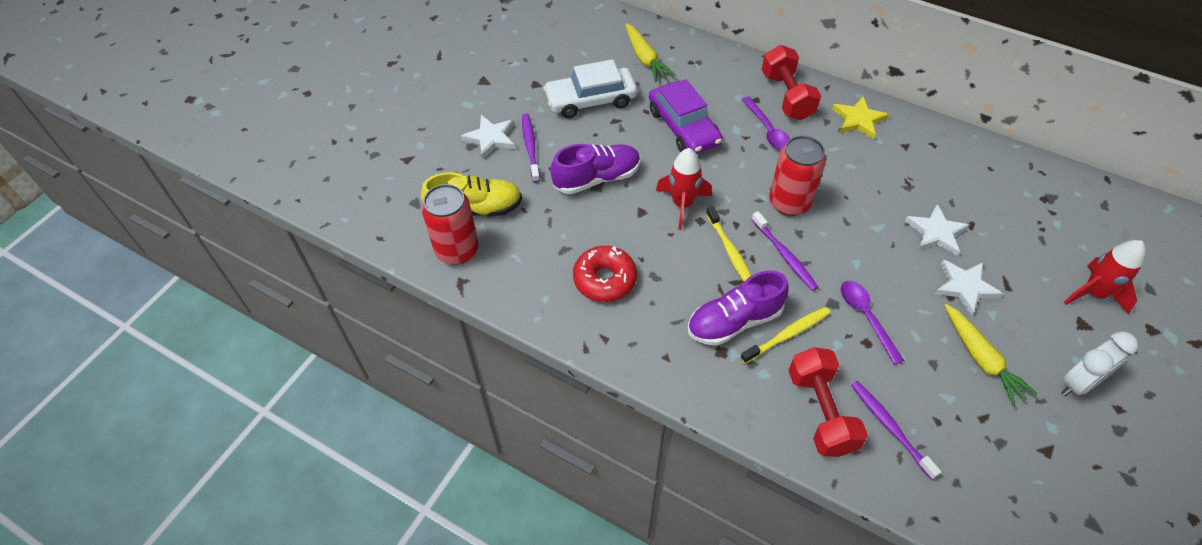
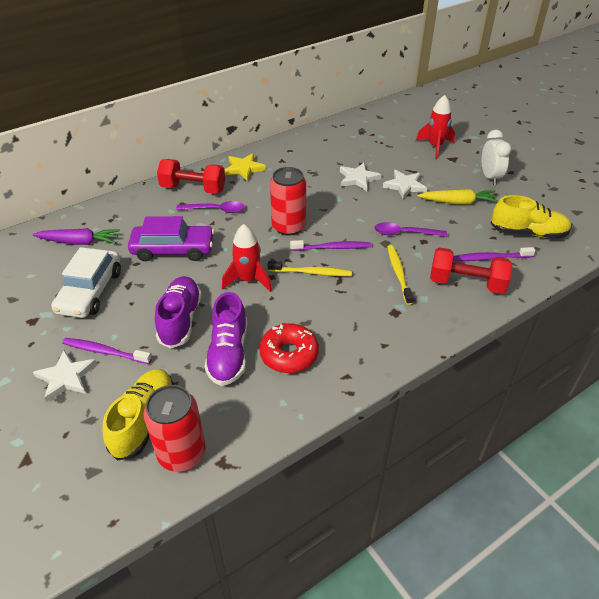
camera: 65 degrees left, 10 degrees down
yellow carrot [625,23,675,82] -> purple carrot [32,228,120,245]
purple shoe [688,270,789,346] -> purple shoe moved to [205,292,247,386]
none -> yellow shoe [490,195,572,239]

